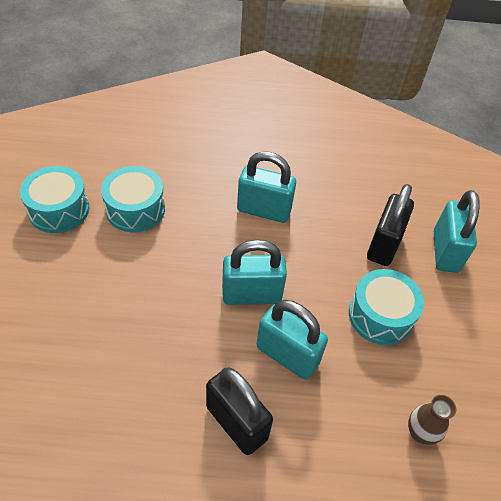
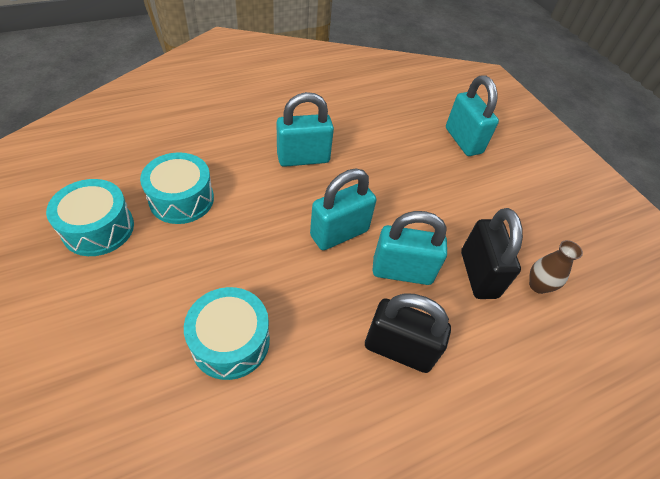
camera: 30 degrees left, 0 degrees up
turquoise drum [349,269,424,345] -> turquoise drum moved to [184,287,270,380]
black padlock [367,184,414,266] -> black padlock moved to [461,208,523,299]

